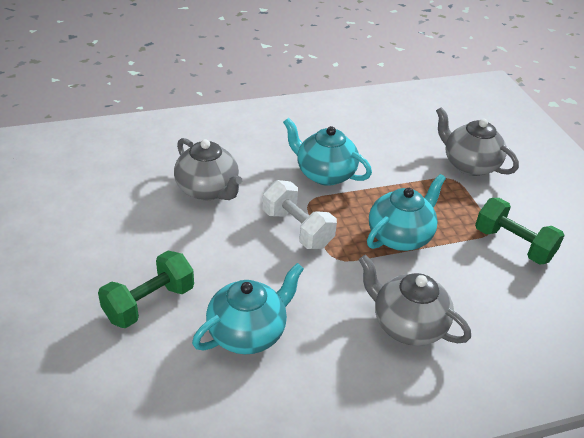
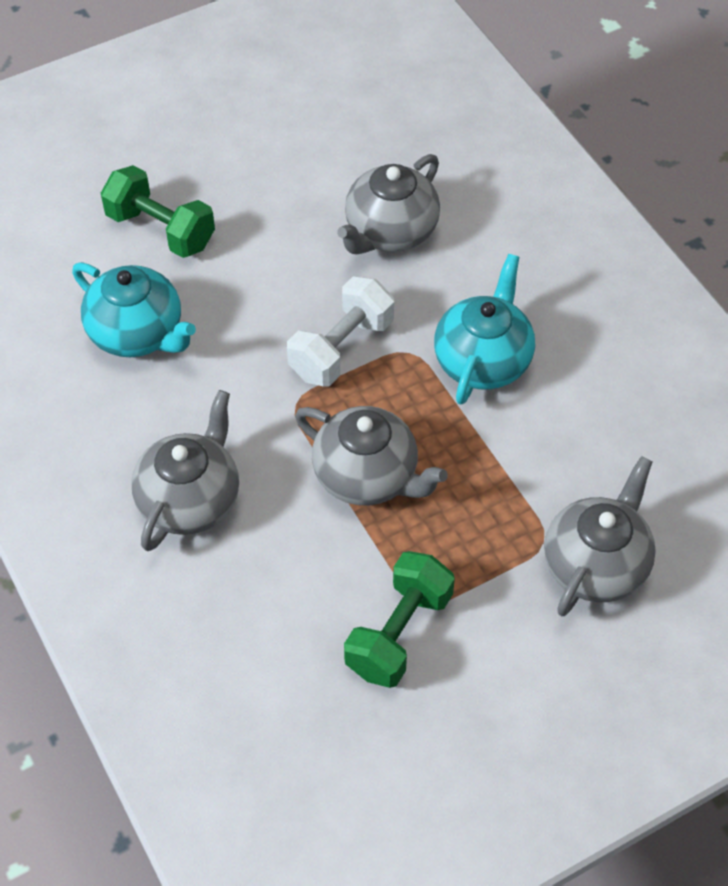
camera: 80 degrees right, 15 degrees up
turquoise teapot [367,174,446,251] -> grey teapot [295,406,448,505]

